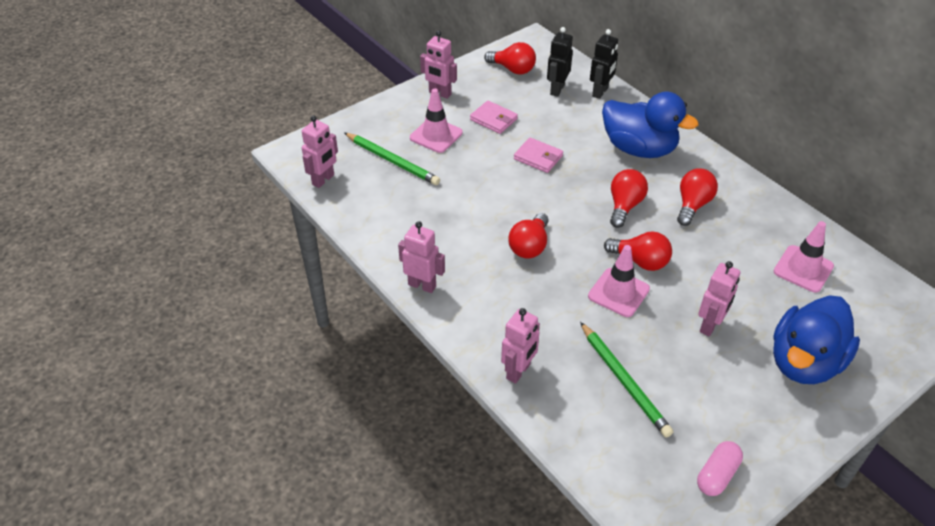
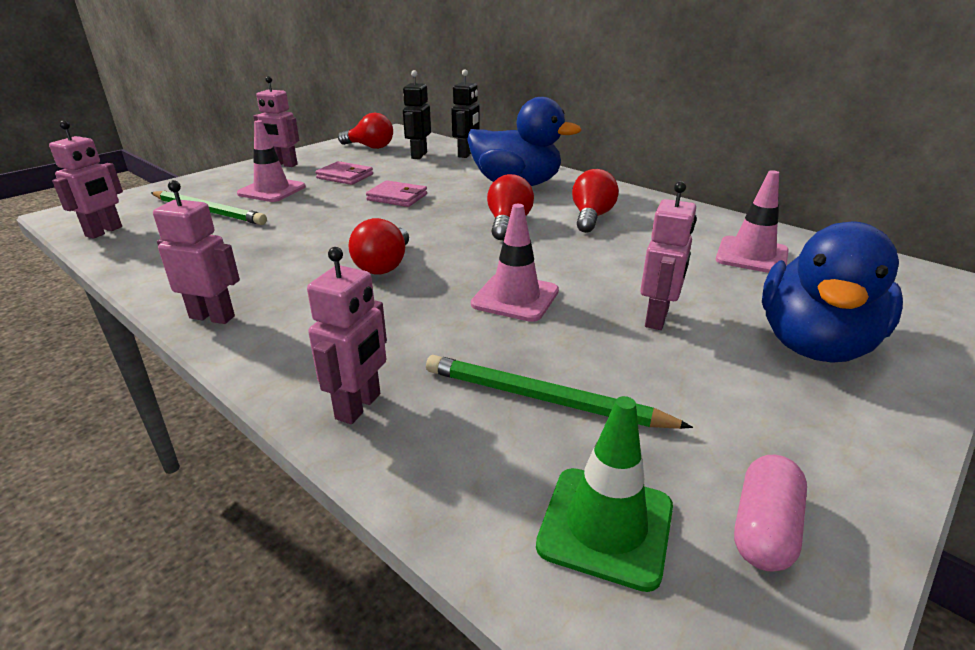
camera: 10 degrees left, 15 degrees down
green pencil [580,322,673,438] -> green pencil turned 150 degrees clockwise [426,355,693,429]
red light bulb [604,231,672,271] -> none
none -> green traffic cone [536,396,673,592]

